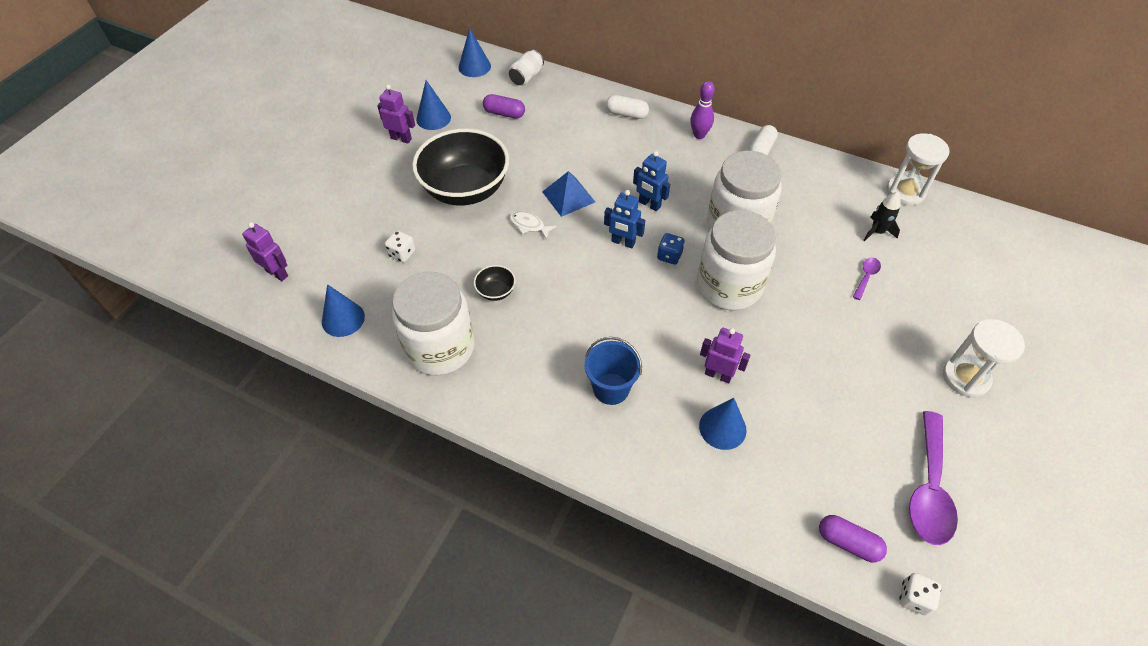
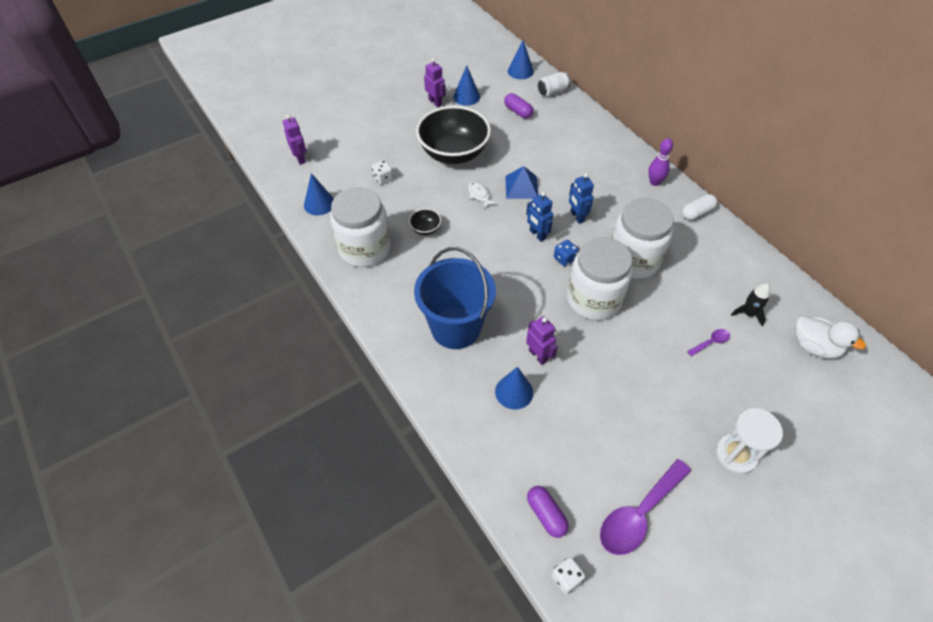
camera: 30 degrees right, 0 degrees up
blue bucket [585,337,642,405] -> blue bucket [414,247,496,349], size x1.76
white capsule [606,95,649,119] -> none
white hourglass [887,133,950,205] -> none
none -> white duck [795,315,866,359]

